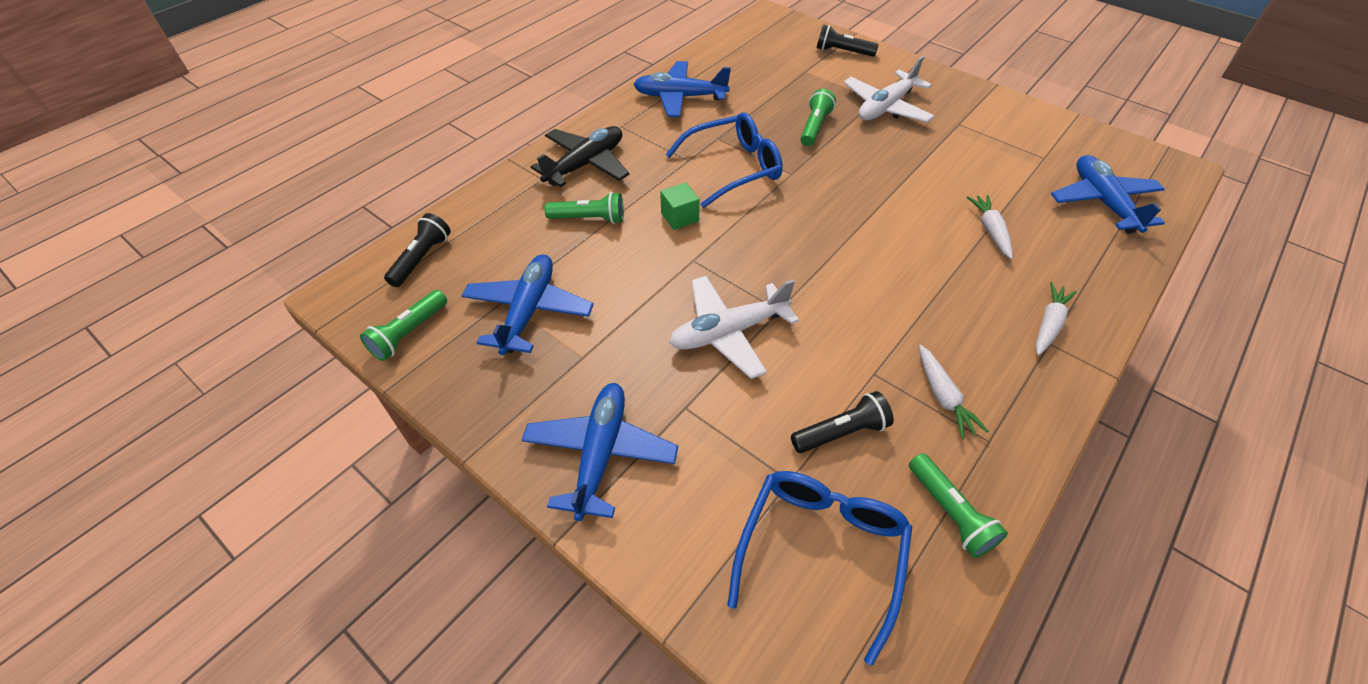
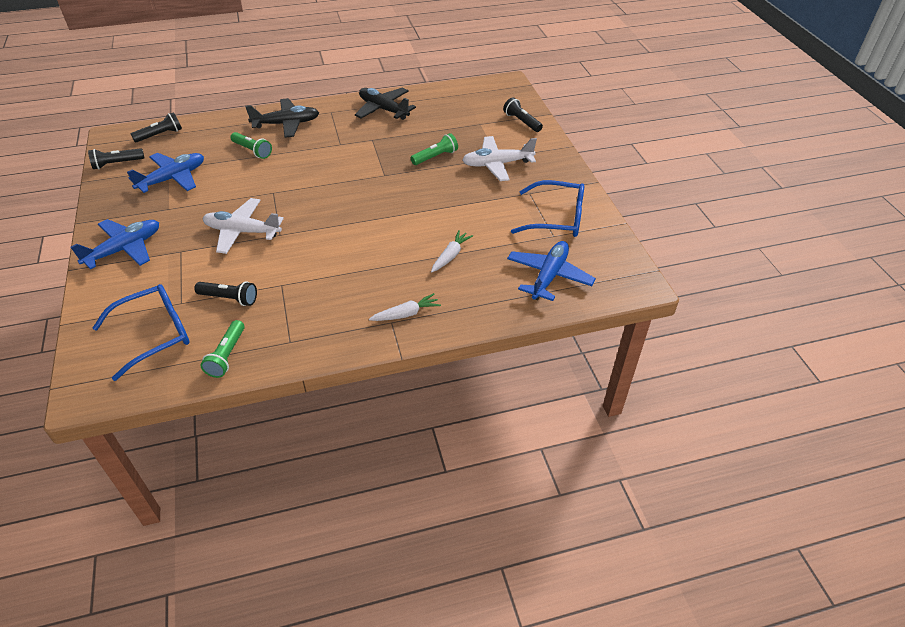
camera: 35 degrees right, 5 degrees down
green flashlight [360,290,447,361] -> black flashlight [88,148,144,169]
blue plane [633,61,731,117] -> black plane [355,87,416,120]
green cube [660,183,700,230] -> none
blue glasses [665,112,783,208] -> blue glasses moved to [511,180,584,237]
white carrot [919,345,989,439] -> none

